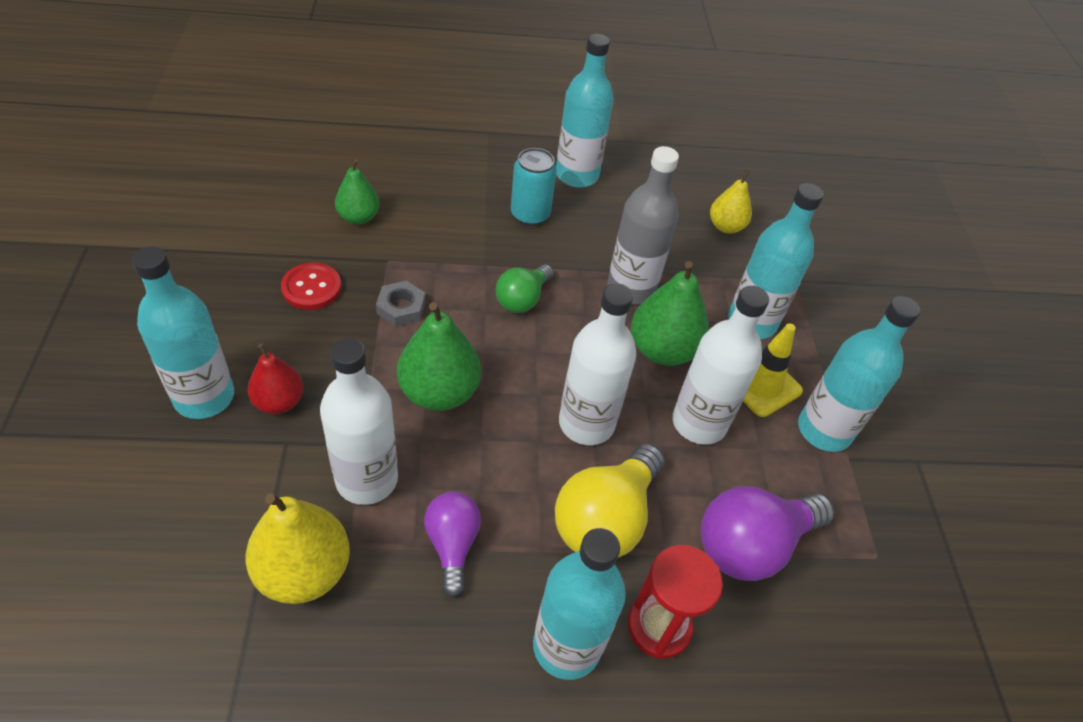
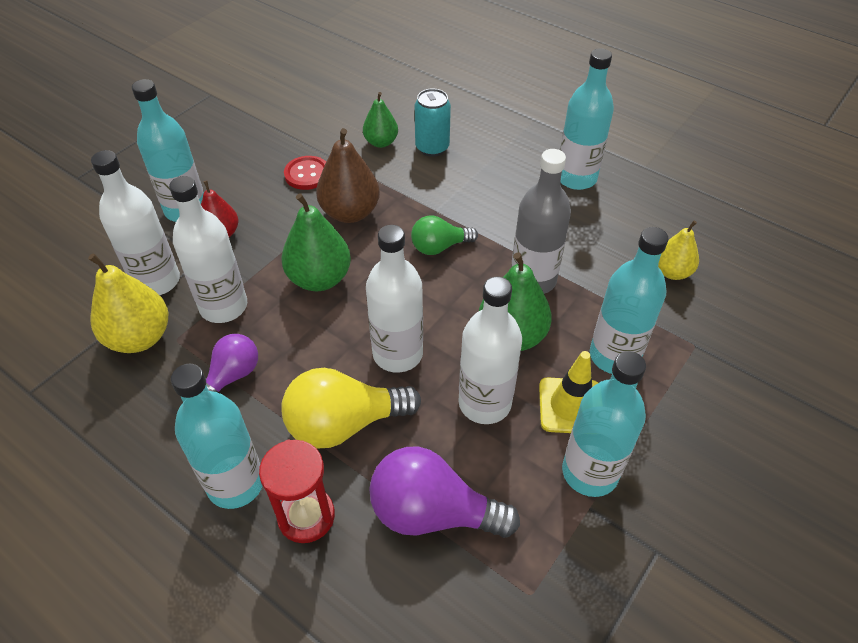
camera: 45 degrees right, 0 degrees up
grey nut [376,280,426,327] -> brown pear [316,128,380,223]
turquoise can [511,148,557,226] -> turquoise can moved to [415,89,451,157]
none -> white bottle [91,150,180,295]

